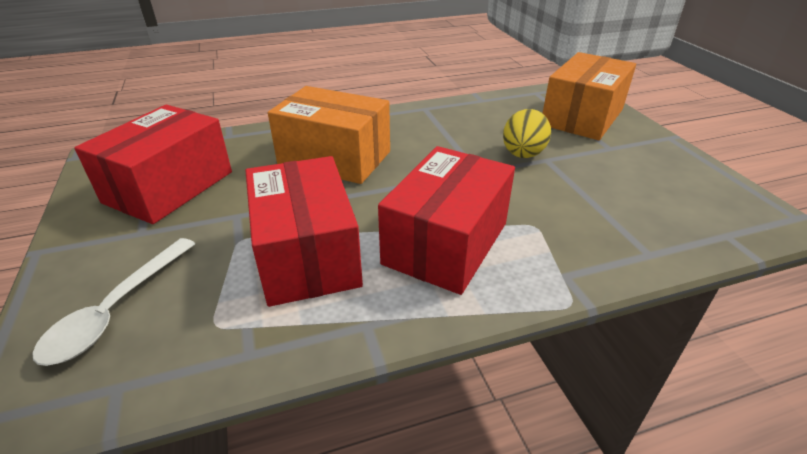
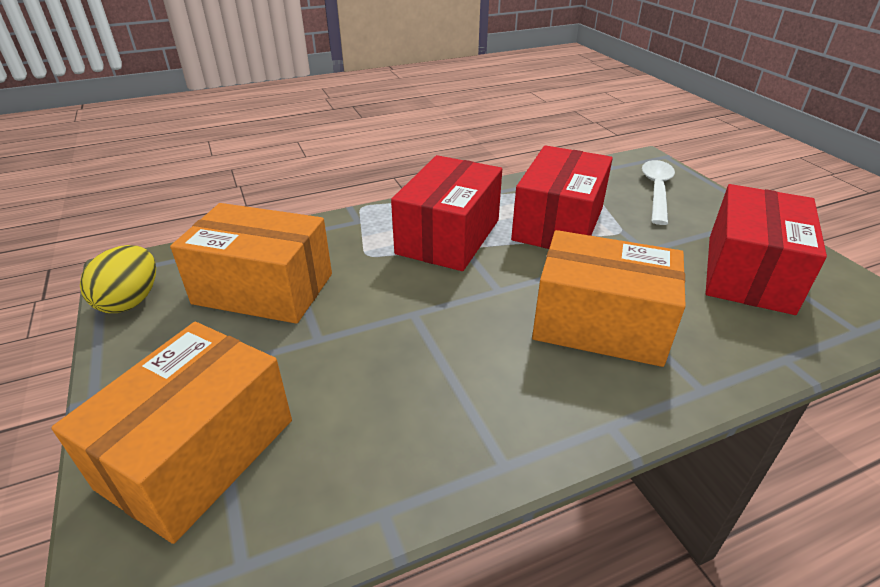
camera: 175 degrees right, 0 degrees up
red box [246,156,363,307] -> red box turned 45 degrees clockwise [511,145,613,249]
yellow egg [503,109,551,158] -> yellow egg moved to [80,245,156,313]
none -> orange box [170,203,332,324]

